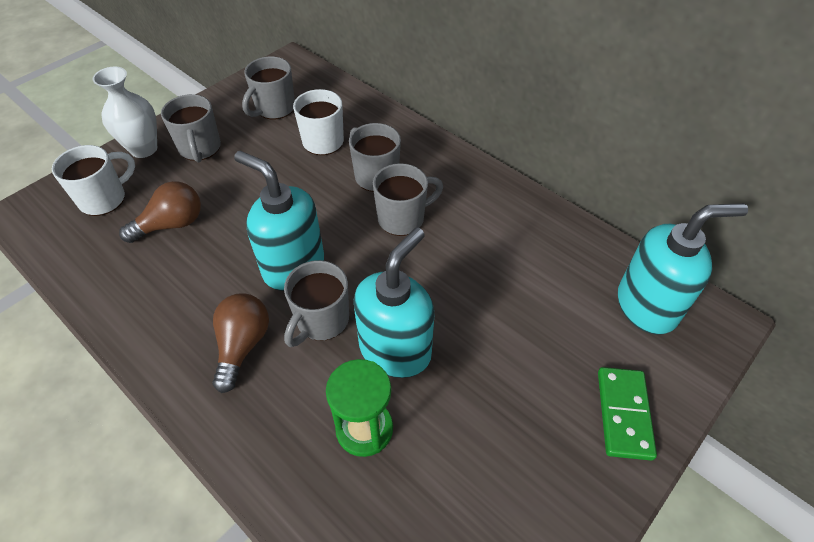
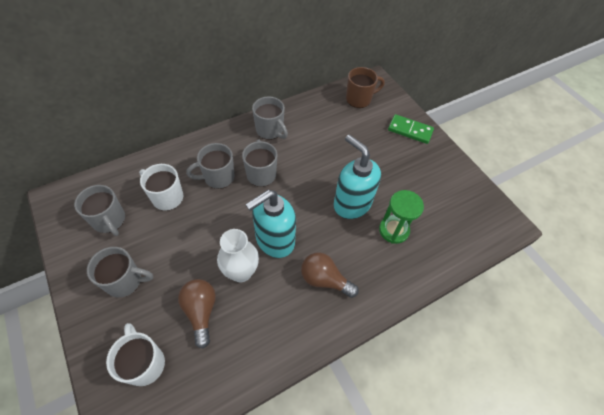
camera: 75 degrees left, 5 degrees up
white vase [93,66,157,158] -> white vase moved to [217,229,259,282]
grey mug [284,260,349,347] -> grey mug moved to [252,96,288,140]
turquoise soap dispenser [618,203,748,335] -> brown mug [346,67,385,108]

